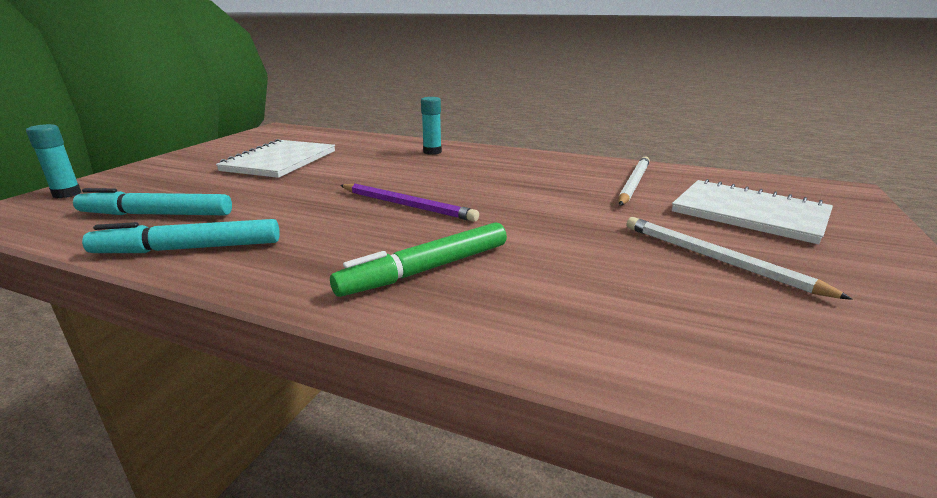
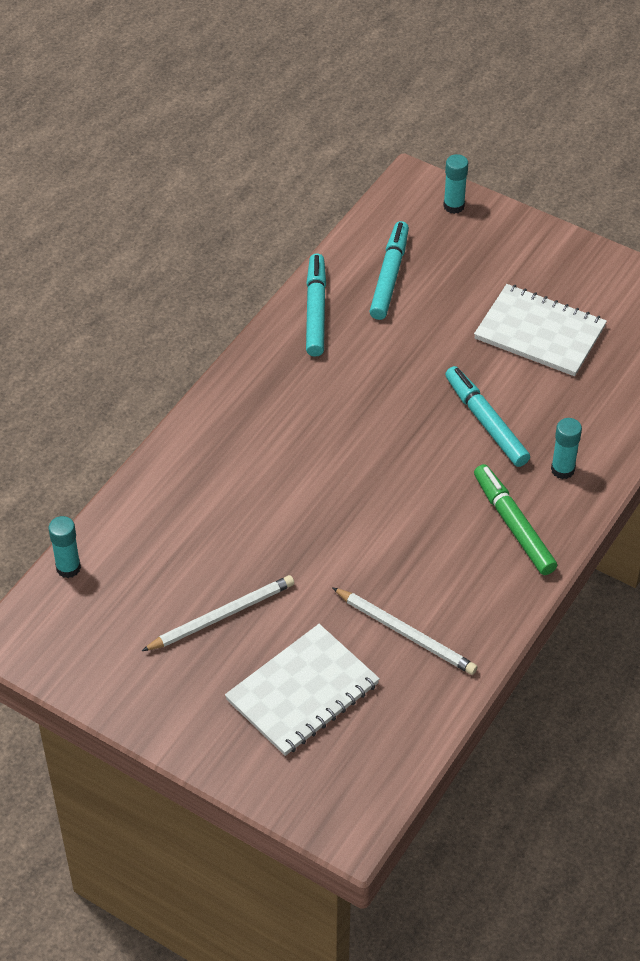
camera: 100 degrees right, 25 degrees up
green marker [330,222,507,297] -> green marker moved to [474,464,557,575]
purple pencil [340,184,479,222] -> none
none -> turquoise glue stick [48,516,81,578]
none -> turquoise marker [445,366,530,467]

